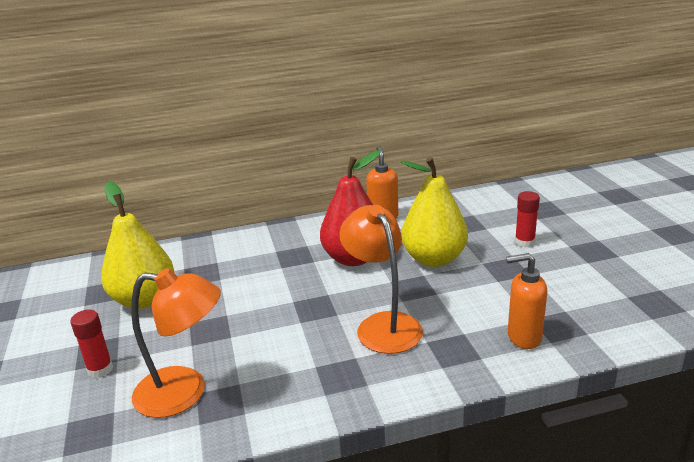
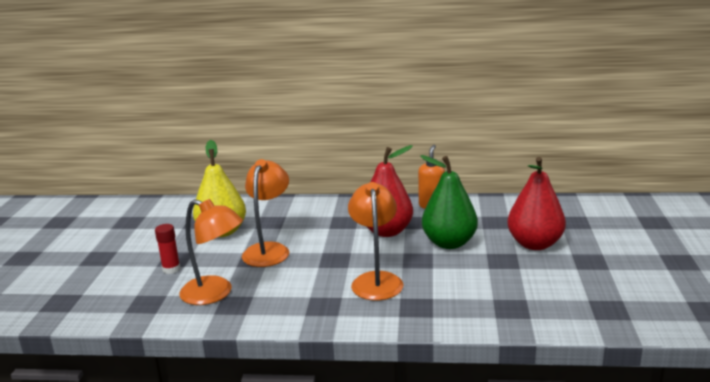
camera: 20 degrees right, 5 degrees down
yellow pear [401,157,468,267] -> green pear [420,155,478,249]
orange soap dispenser [506,253,547,349] -> none
red glue stick [515,191,540,248] -> red pear [507,157,566,250]
none -> orange lamp [242,159,289,267]

